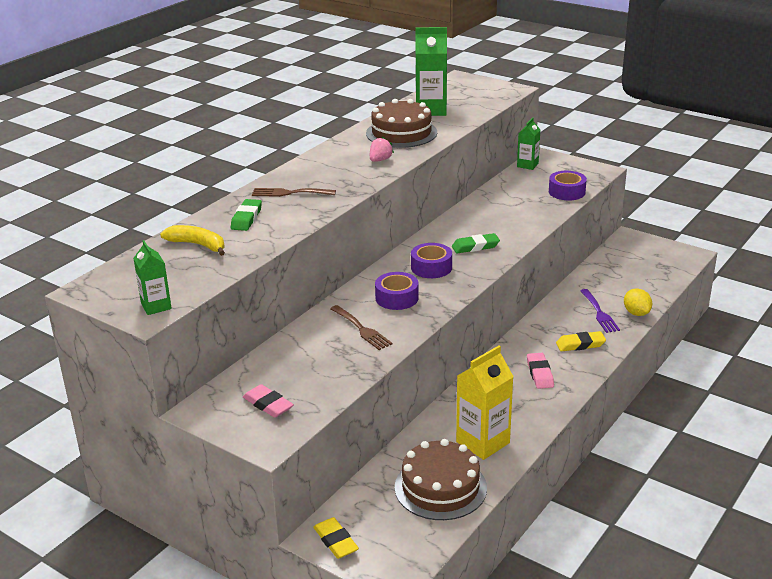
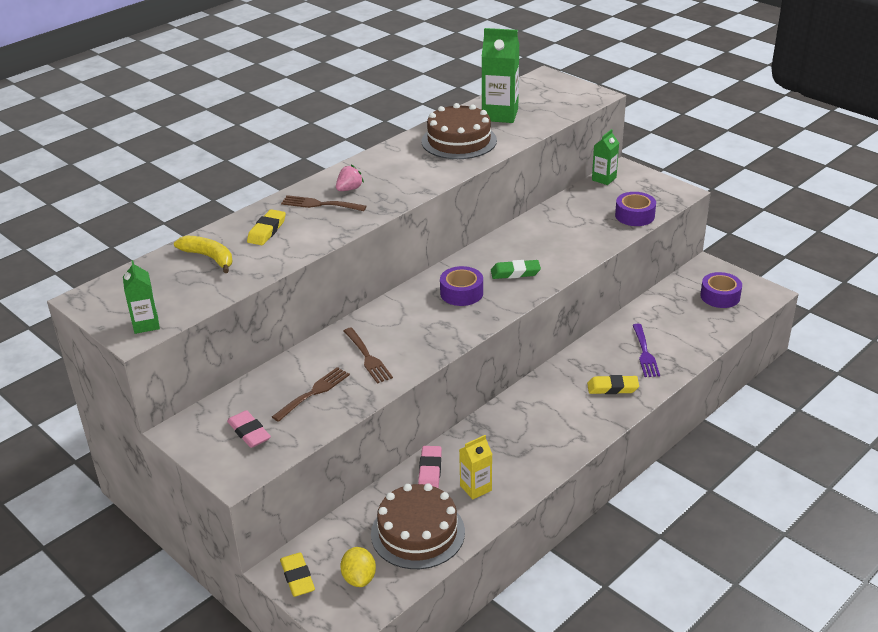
camera: 10 degrees right, 5 degrees up
green eraser [231,199,262,231] -> yellow eraser [247,209,286,245]
pink strawberry [370,136,394,162] -> pink strawberry moved to [336,165,364,191]
purple tape [375,272,419,310] -> purple tape moved to [700,272,742,308]
yellow carton [456,346,514,460] -> yellow carton [459,435,492,499], size x0.59
pink eraser [527,353,554,389] -> pink eraser moved to [418,446,442,488]
yellow lemon [624,288,652,316] -> yellow lemon moved to [340,547,376,587]
none -> brown fork [272,367,350,422]

